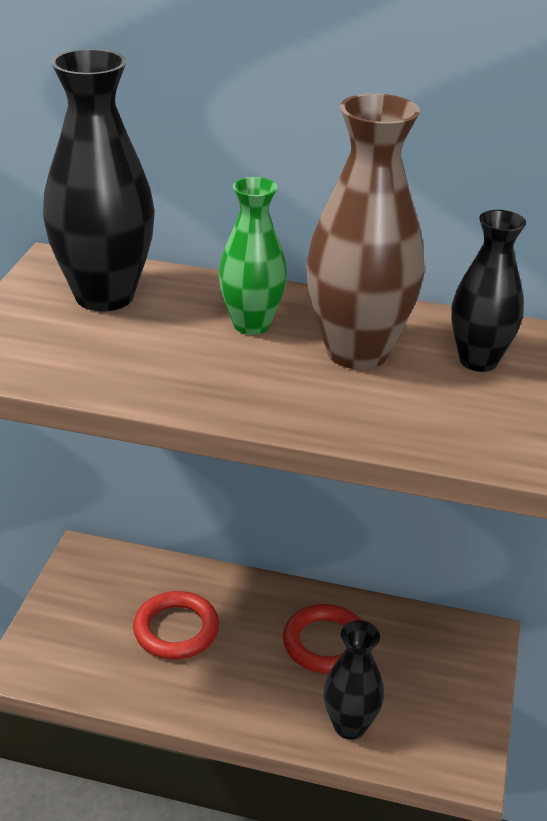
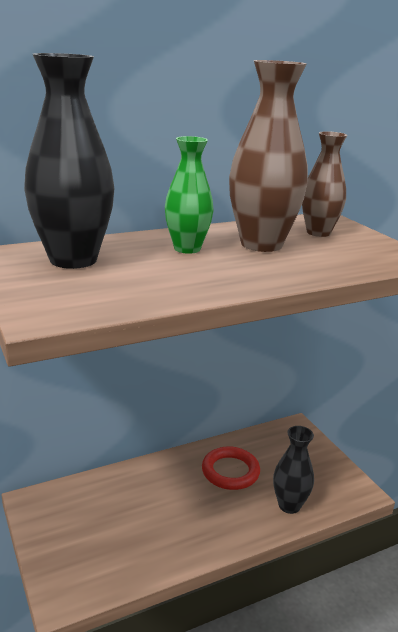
camera: 40 degrees left, 10 degrees down
red ring [133,591,219,660] -> none
black vase [451,210,526,372] -> brown vase [302,131,347,237]

